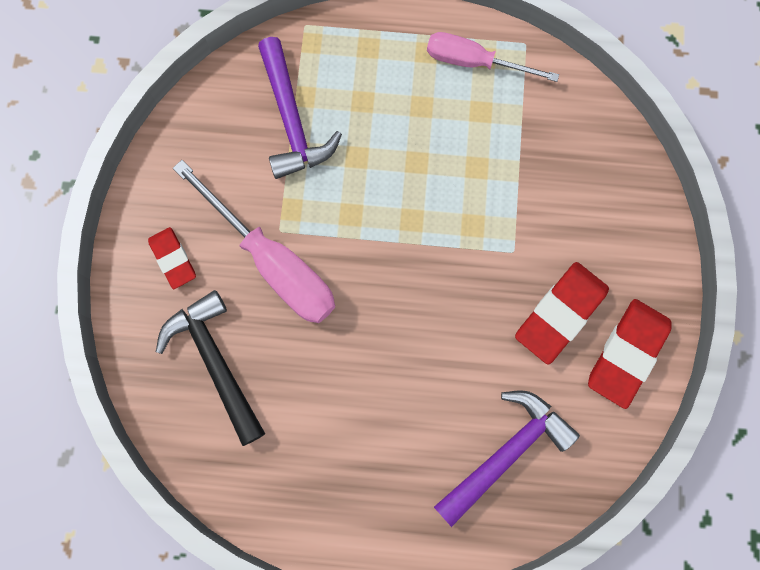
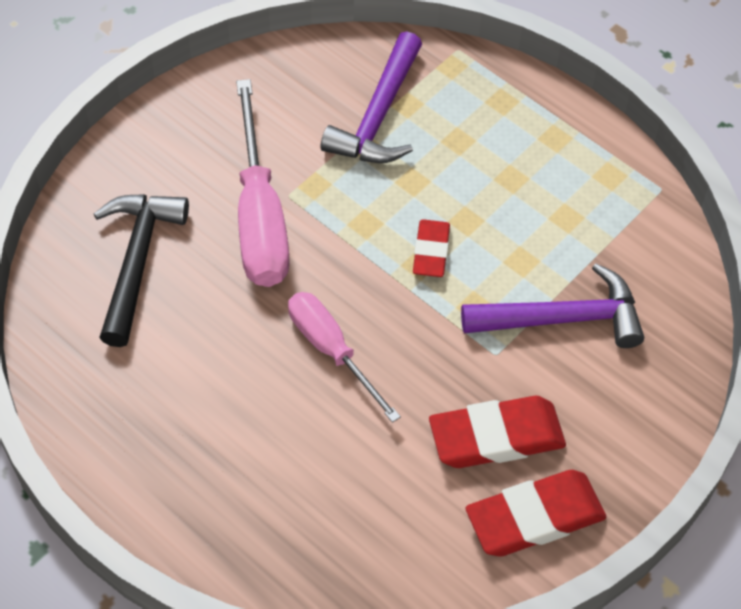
camera: 35 degrees right, 20 degrees down
red eraser [148,227,196,289] -> red eraser moved to [413,219,450,277]
pink screwdriver [427,32,559,82] -> pink screwdriver moved to [288,292,401,423]
purple hammer [434,390,580,527] -> purple hammer moved to [461,263,644,348]

